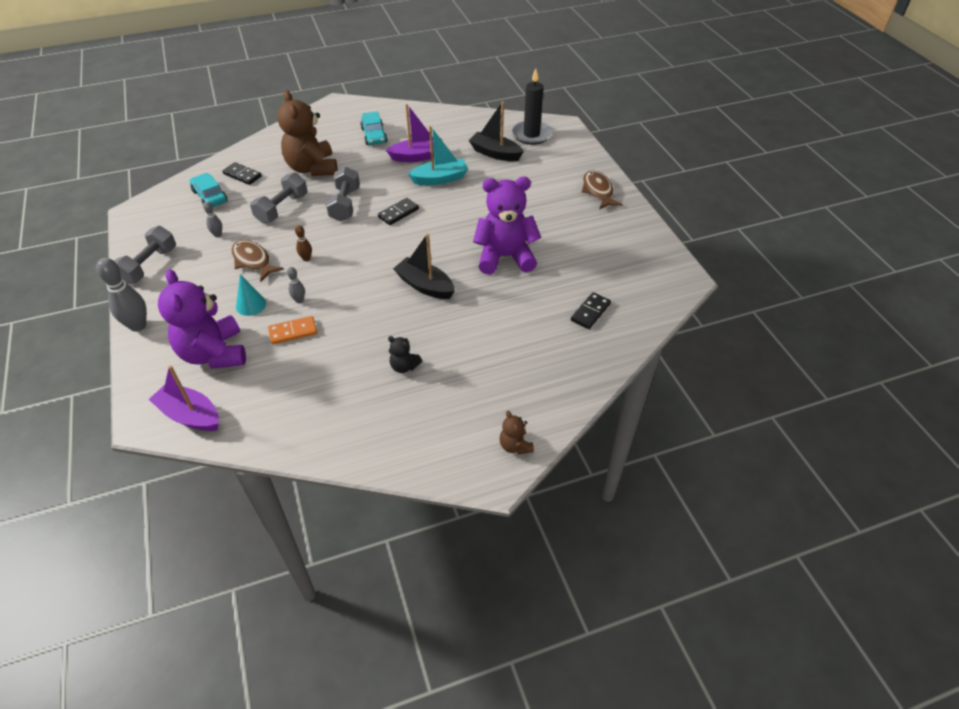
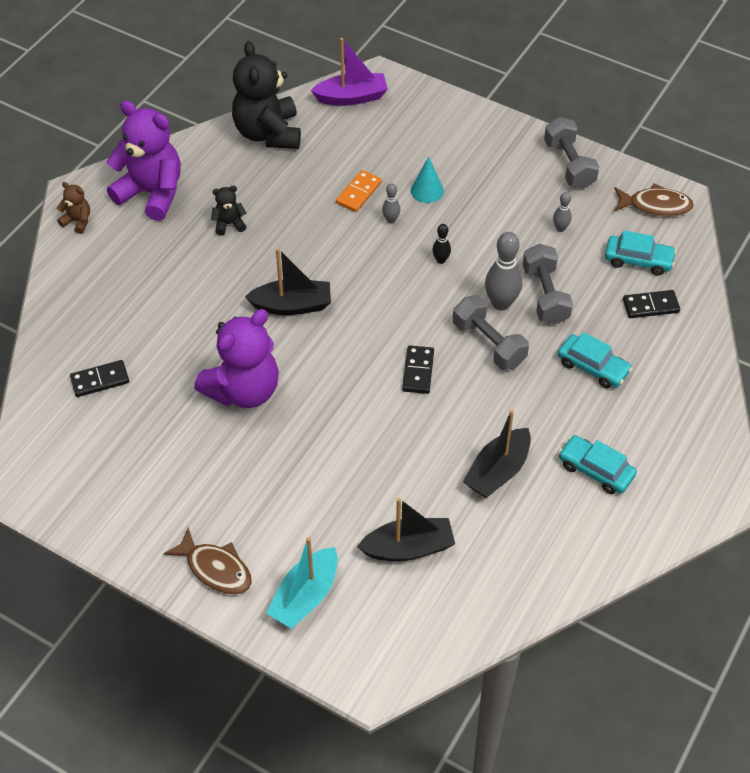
camera: 140 degrees right, 5 degrees up
grey bowling pin [96,258,147,332] -> grey bowling pin moved to [485,232,522,311]
purple teddy bear [158,269,246,369] -> purple teddy bear moved to [107,101,181,221]
brown fish [231,240,284,282] -> brown fish moved to [614,183,694,216]
brown teddy bear [277,90,338,176] -> turquoise car [558,332,632,389]
brown bowling pin [295,225,312,261] -> black bowling pin [432,224,451,264]
purple boat [386,104,442,162] -> black boat [463,410,531,498]
turquoise boat [408,126,468,185] -> turquoise boat moved to [266,537,338,629]
black candle [512,68,552,145] -> none
black domino [571,292,611,329] -> black domino turned 75 degrees clockwise [70,360,129,397]
none -> black teddy bear [232,41,301,149]

